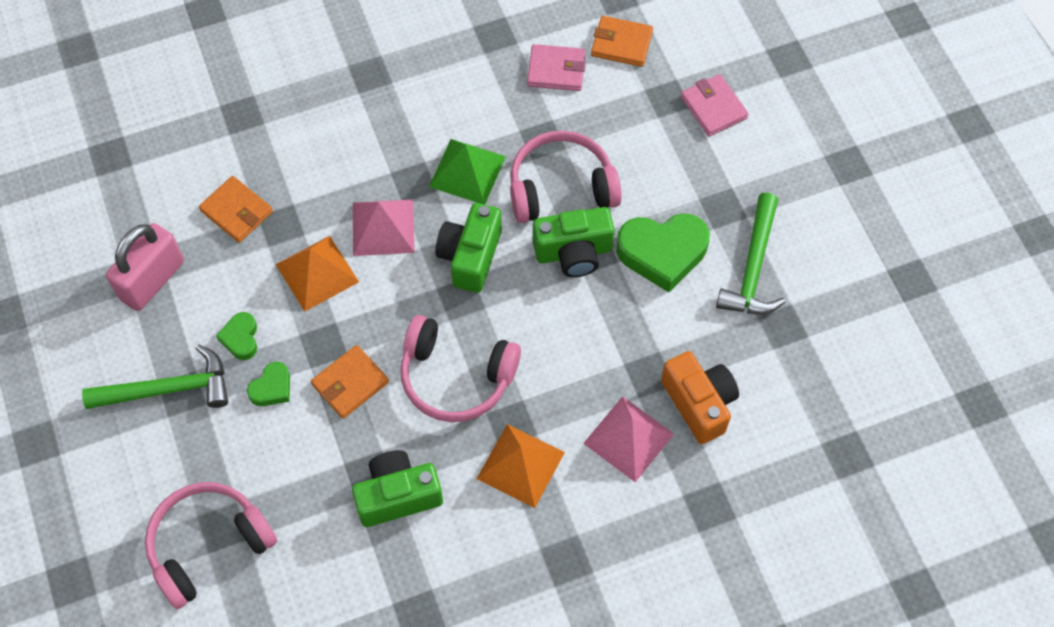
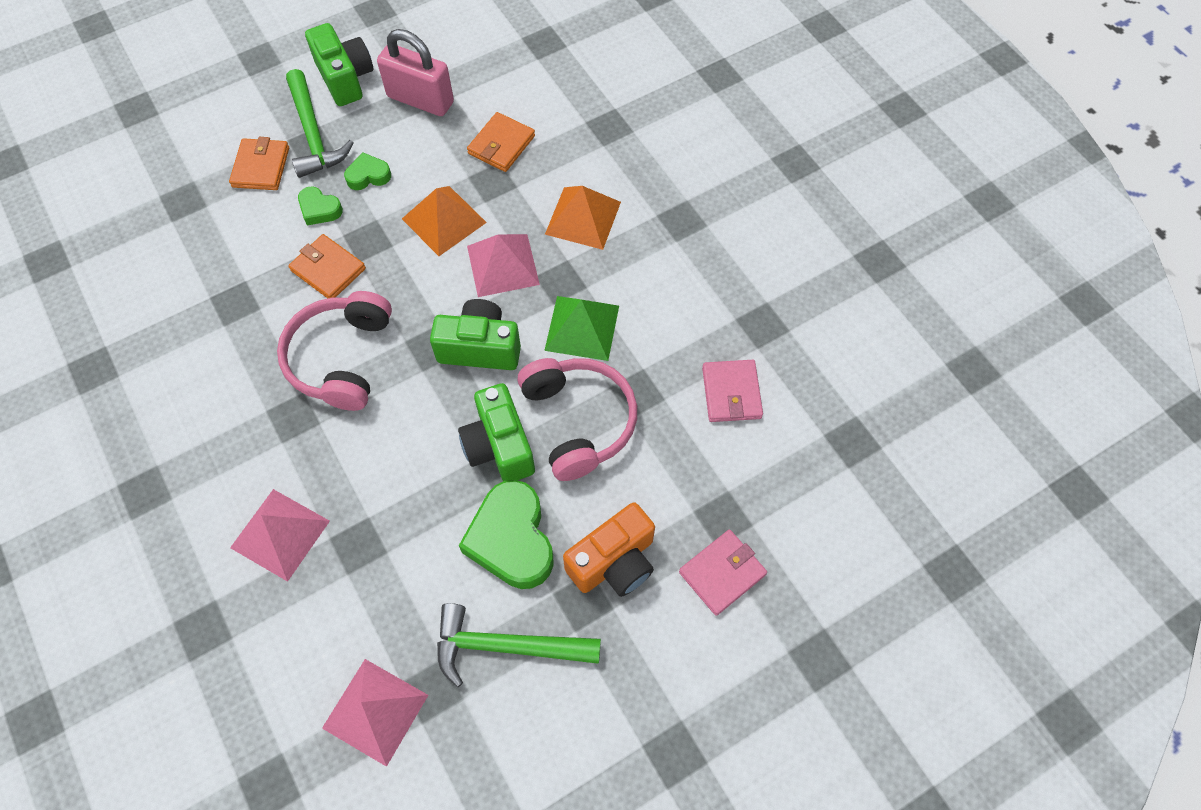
camera: 80 degrees right, 0 degrees up
pink headphones [145,482,277,609] -> none
green camera [352,450,443,527] -> green camera moved to [305,23,373,106]
orange pyramid [477,424,565,508] -> orange pyramid moved to [545,186,621,250]
orange wallet [591,16,653,67] -> orange wallet moved to [229,137,289,190]
orange camera [661,351,739,444] -> orange camera moved to [563,502,655,597]
none -> pink pyramid [322,659,428,767]

